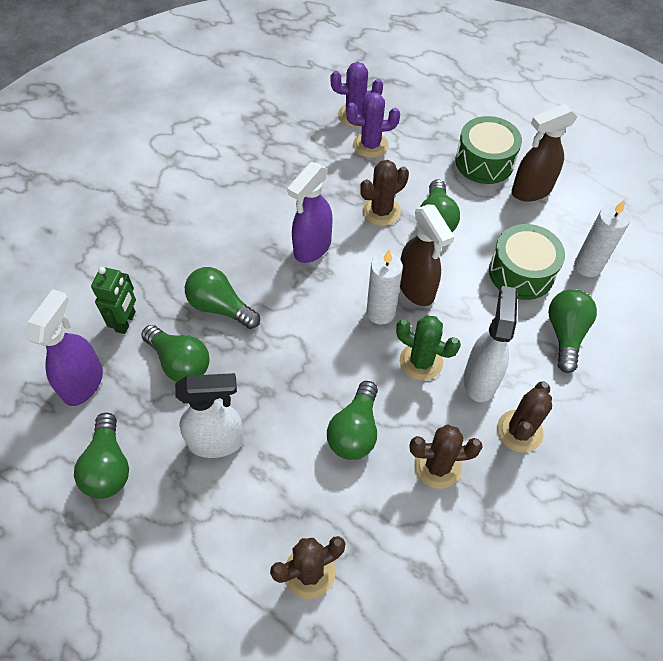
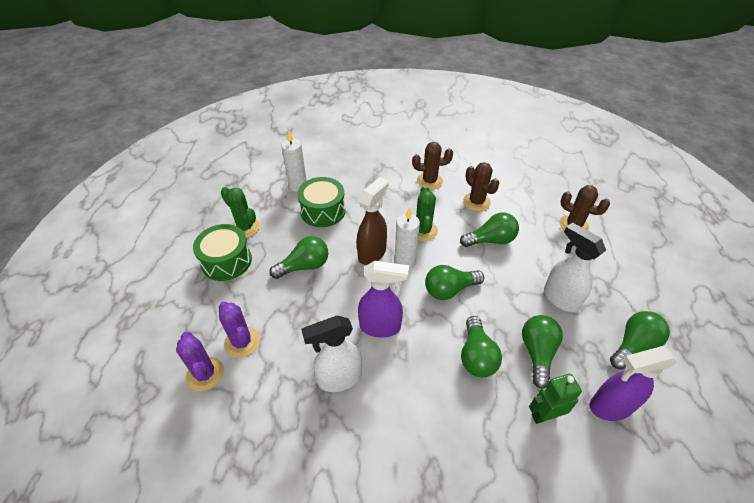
camera: 120 degrees left, 10 degrees down
brown cactus [360,160,409,226] -> none
white spray bottle [464,286,518,402] -> white spray bottle moved to [301,315,362,392]
brown spray bottle [512,104,578,202] -> green cactus [221,187,260,238]
green light bulb [548,289,597,373] -> green light bulb moved to [425,265,484,300]

